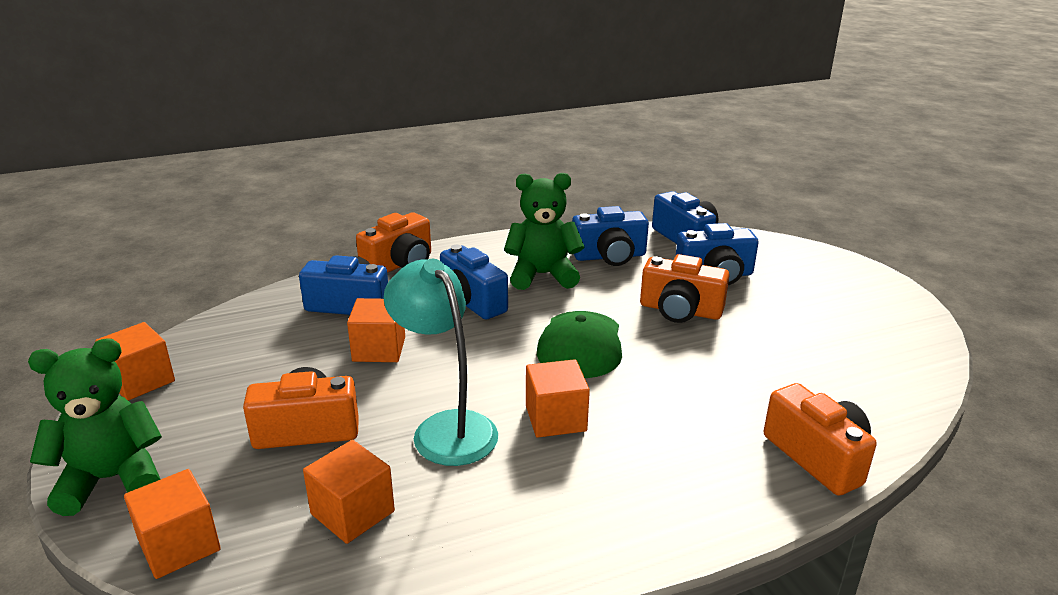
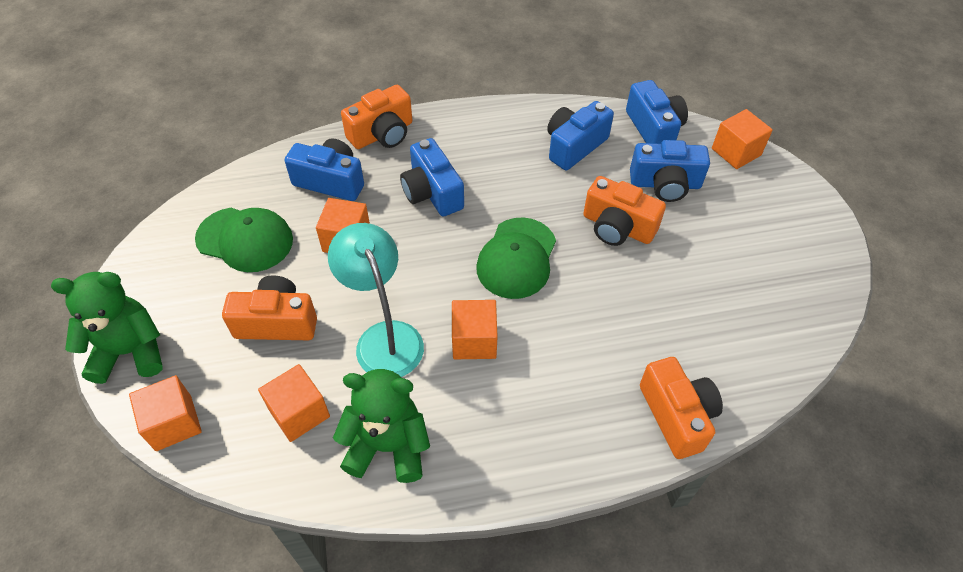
camera: 10 degrees right, 25 degrees up
orange cube [95,322,175,401] -> orange cube moved to [712,109,773,169]
green teddy bear [504,173,585,290] -> green teddy bear moved to [333,369,430,483]
blue camera [572,206,649,266] -> blue camera turned 135 degrees clockwise [547,101,614,170]
none -> green cap [195,208,293,272]

